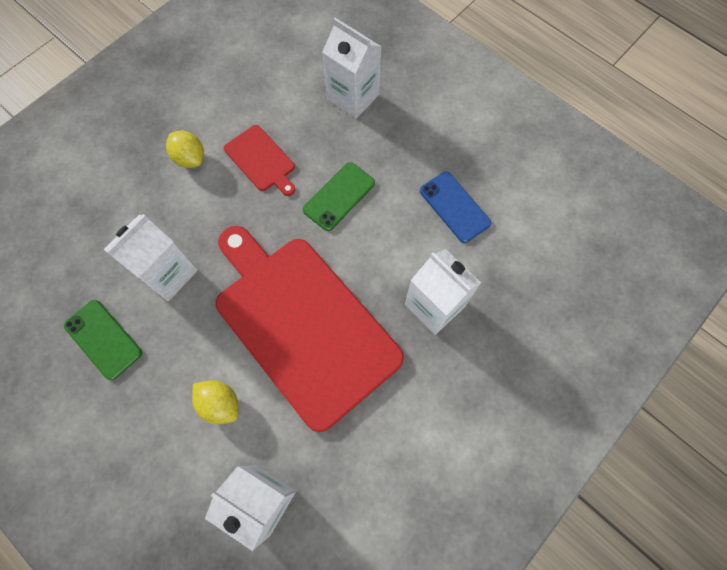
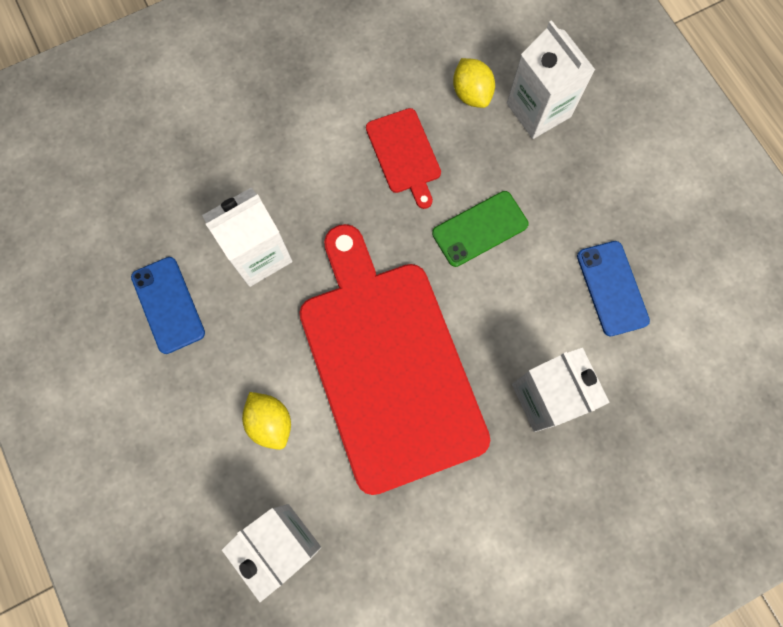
camera: 20 degrees right, 5 degrees up
green phone [64,300,142,380] -> blue phone [131,257,205,354]
yellow lemon [166,131,204,168] -> yellow lemon moved to [453,58,495,108]

